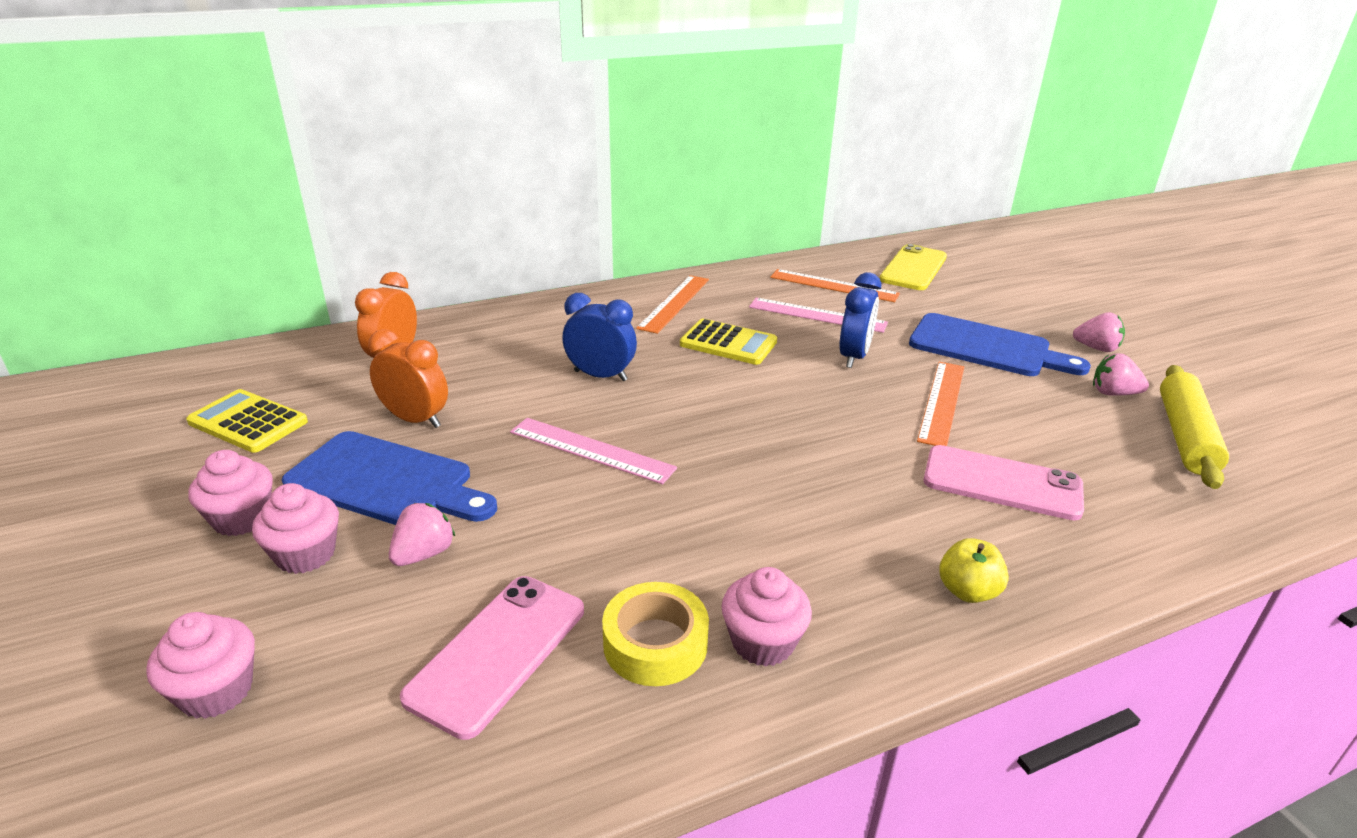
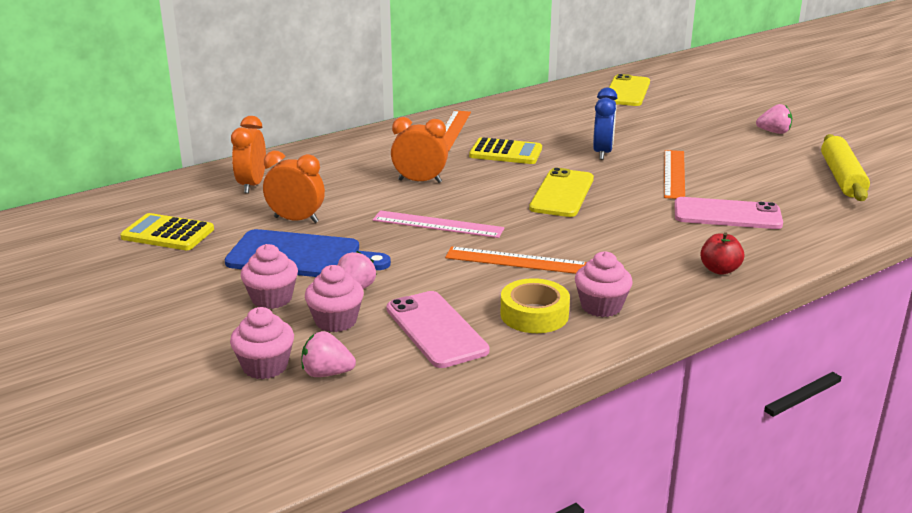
camera: 10 degrees left, 5 degrees down
pink cupcake [188,450,273,536] -> pink cupcake moved to [305,265,364,332]
pink phone [400,576,584,740] -> pink phone turned 45 degrees counterclockwise [386,291,489,368]
blue clock [562,293,637,381] -> orange clock [391,117,448,183]
pink ruler [749,298,888,333] -> none
orange ruler [770,269,900,302] -> orange ruler moved to [445,246,587,274]
blue cutting board [909,313,1091,376] -> none
yellow apple [939,538,1009,603] -> red apple [700,232,744,275]
pink strawberry [1093,353,1149,396] -> pink strawberry moved to [301,331,356,377]
none -> yellow phone [529,168,594,217]

